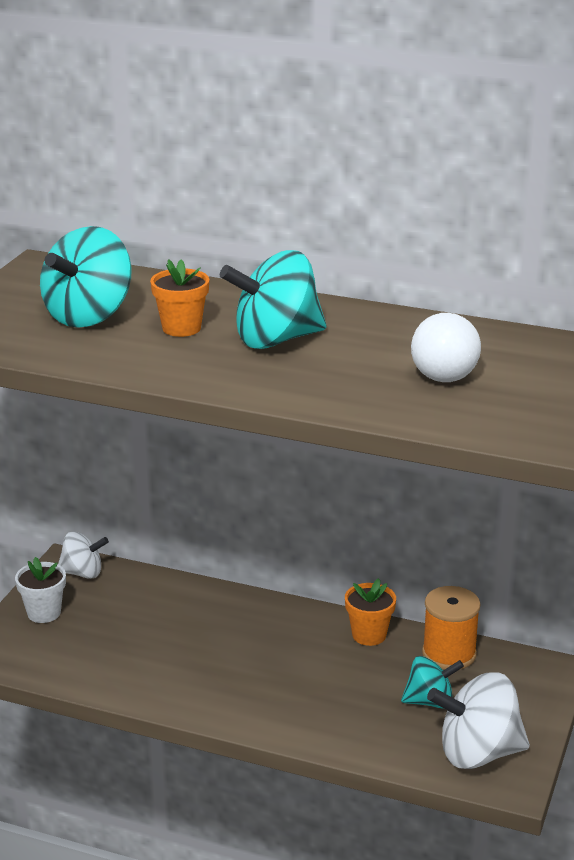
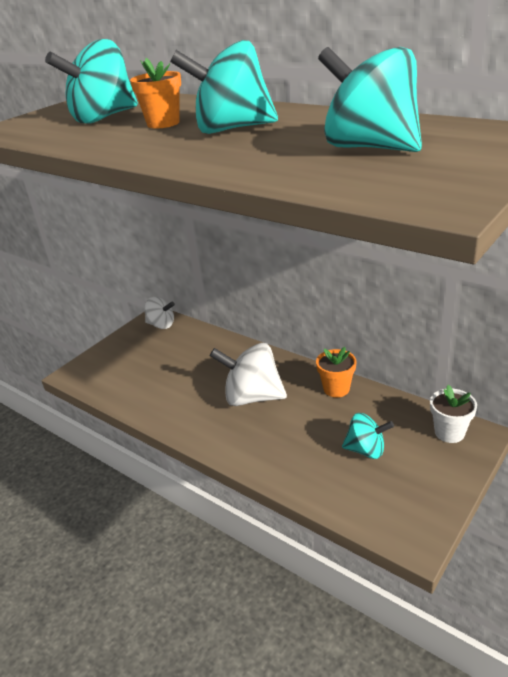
camera: 20 degrees right, 5 degrees up
white flower pot [15,557,66,623] -> white flower pot moved to [430,385,477,443]
white light bulb [411,313,481,382] -> turquoise spinning top [318,47,422,152]
orange spool [422,586,480,670] -> none
white spinning top [427,672,530,769] -> white spinning top moved to [210,343,287,406]

